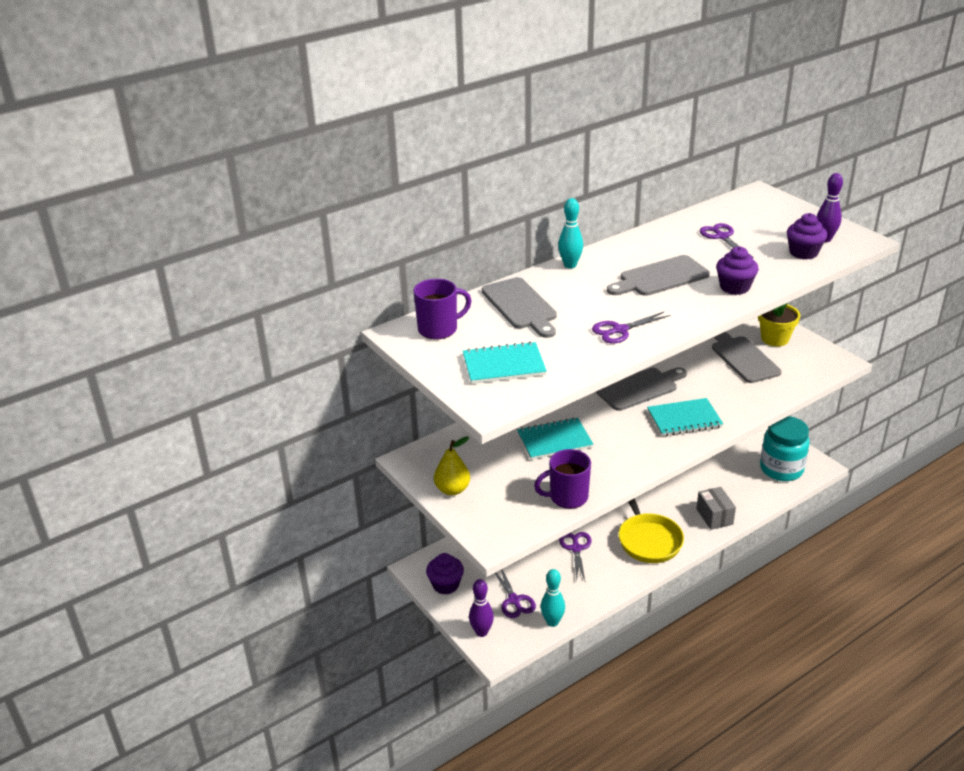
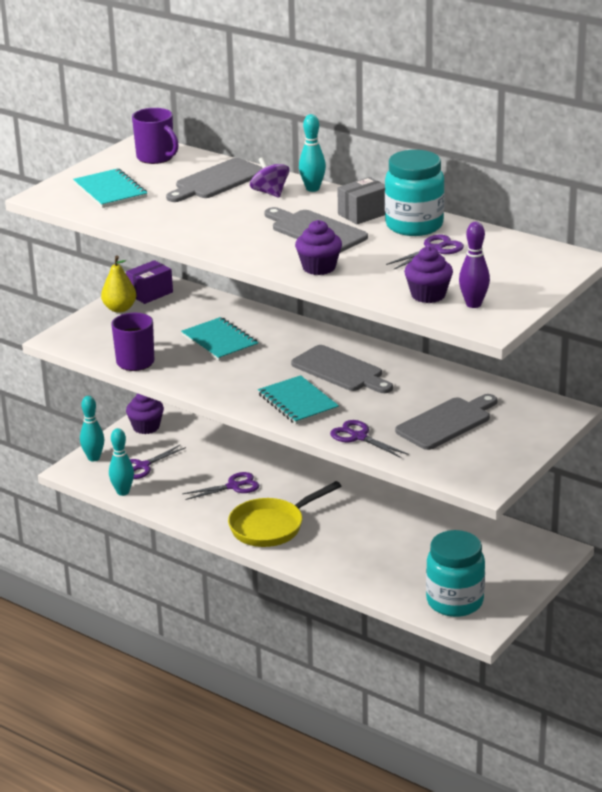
camera: 70 degrees right, 5 degrees down
purple bowling pin [469,579,494,637] -> turquoise bowling pin [80,396,104,461]
purple scissors [592,312,670,344] -> purple scissors moved to [330,420,409,458]
grey box [696,487,736,530] -> grey box moved to [337,177,385,224]
yellow flower pot [758,303,800,346] -> none
none -> purple box [126,260,173,304]
none -> purple spinning top [250,157,289,198]
none -> turquoise jar [385,150,445,236]

